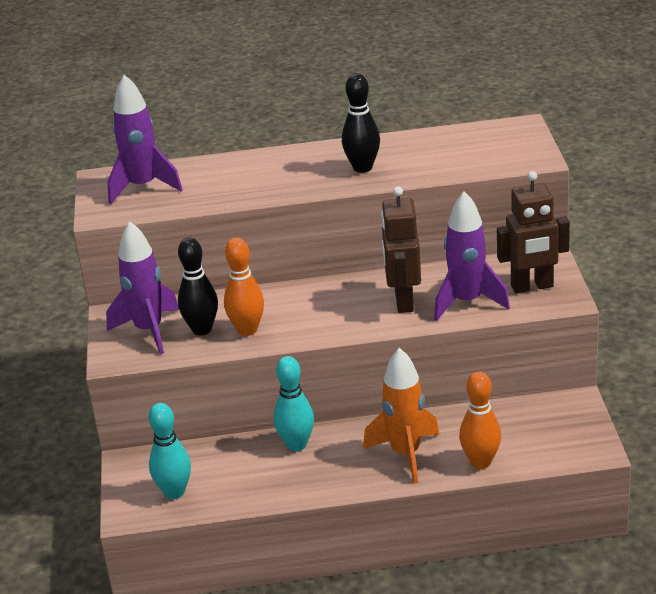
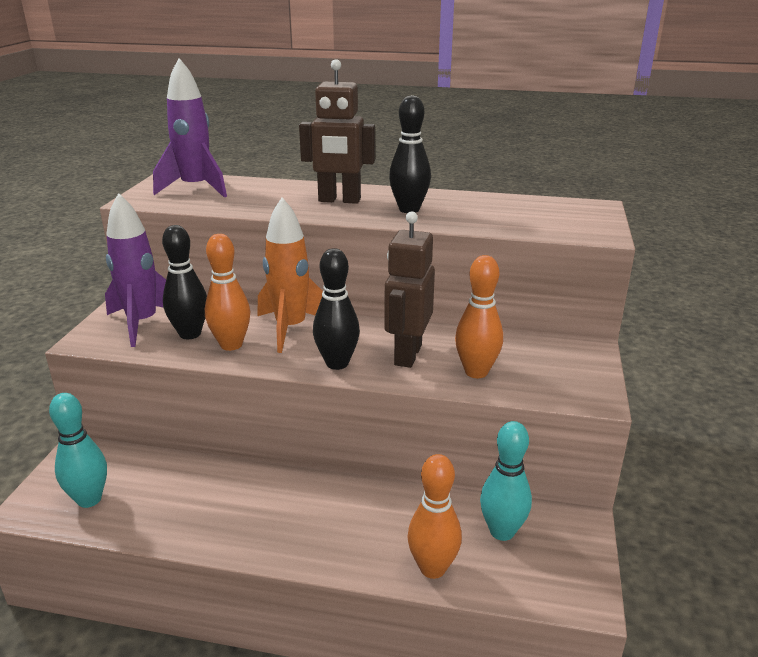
camera: 15 degrees right, 5 degrees down
turquoise bowling pin [274,356,314,451] -> turquoise bowling pin moved to [480,421,532,541]
orange rocket [363,348,439,484] -> orange rocket moved to [258,197,323,353]
purple rocket [434,191,510,321] -> orange bowling pin [455,255,503,378]
brown robot [497,171,570,293] -> brown robot moved to [299,59,375,204]
none -> black bowling pin [313,248,360,370]

